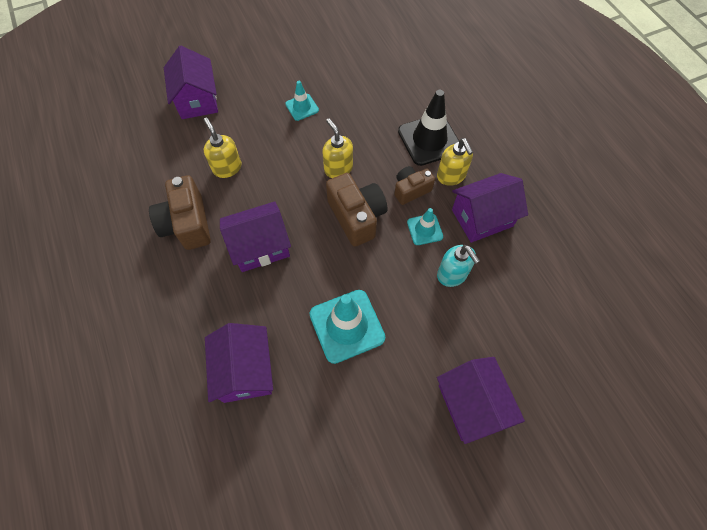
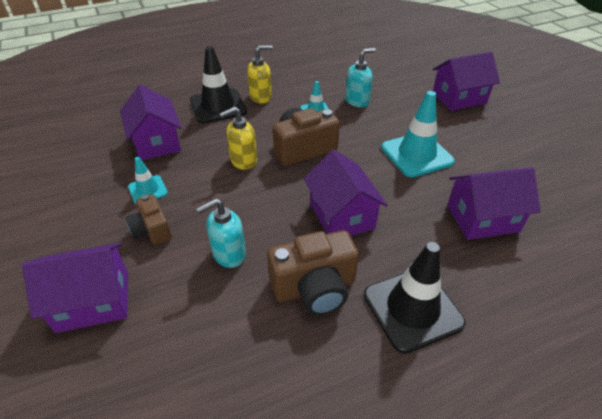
camera: 90 degrees left, 20 degrees down
yellow soap dispenser [204,117,241,178] -> turquoise soap dispenser [196,198,246,268]
brown camera [394,166,435,205] -> brown camera moved to [126,194,172,245]
purple house [452,173,528,243] -> purple house moved to [120,85,182,160]
none -> black traffic cone [364,242,466,354]

